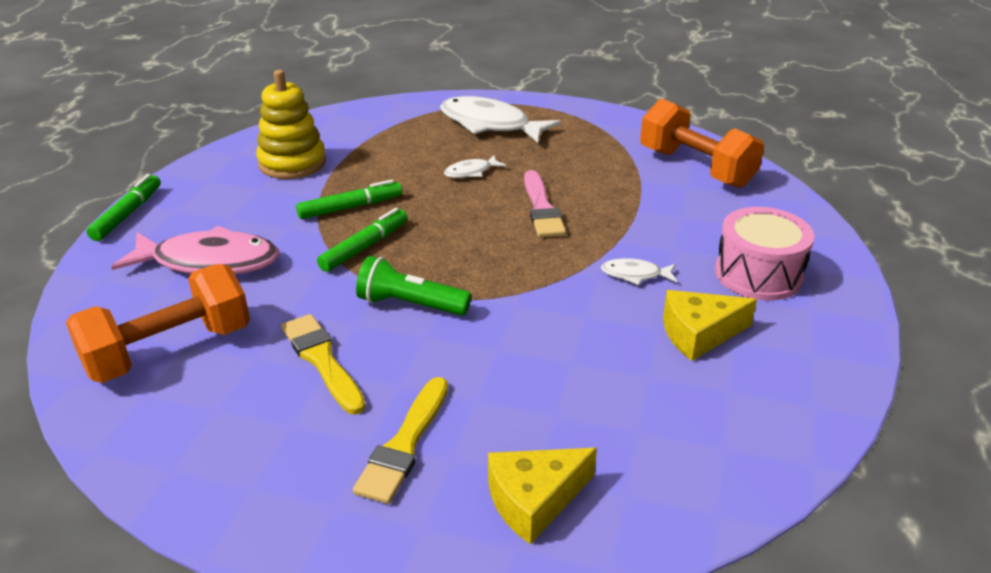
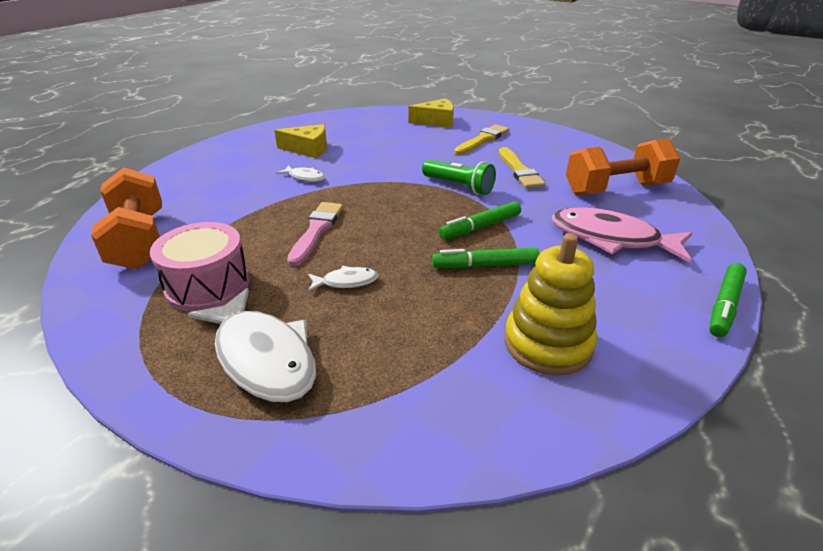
camera: 160 degrees left, 0 degrees up
pink drum [715,207,814,300] -> pink drum moved to [150,222,250,312]

